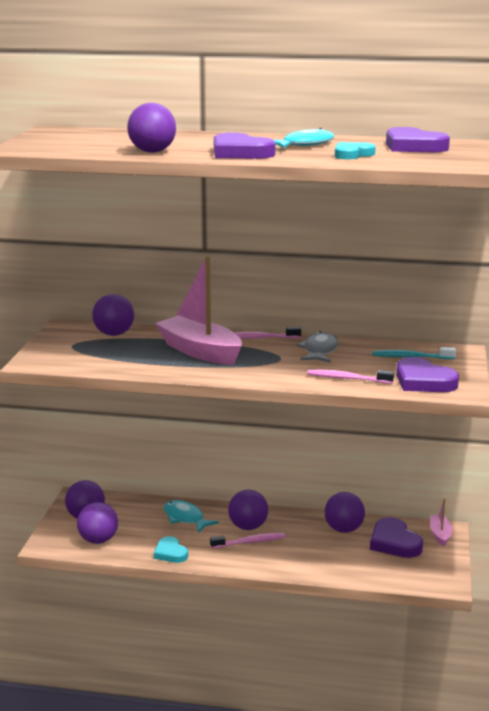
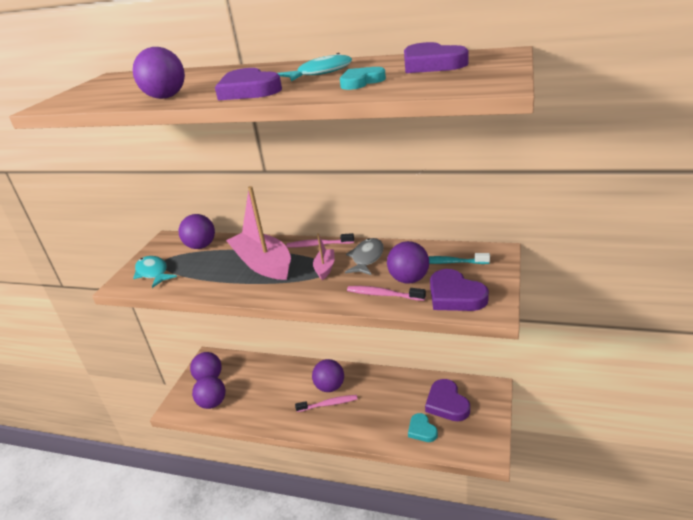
camera: 10 degrees right, 10 degrees up
turquoise heart [154,536,188,563] -> turquoise heart moved to [408,413,438,442]
turquoise fish [164,500,219,533] -> turquoise fish moved to [133,256,177,288]
purple ball [325,492,365,533] -> purple ball moved to [387,241,429,284]
pink boat [430,498,453,547] -> pink boat moved to [313,233,335,280]

